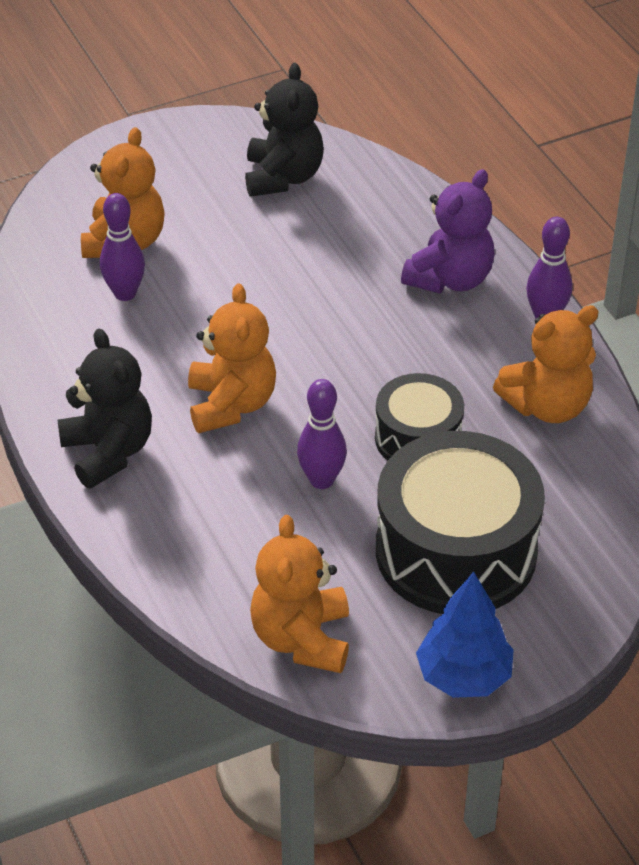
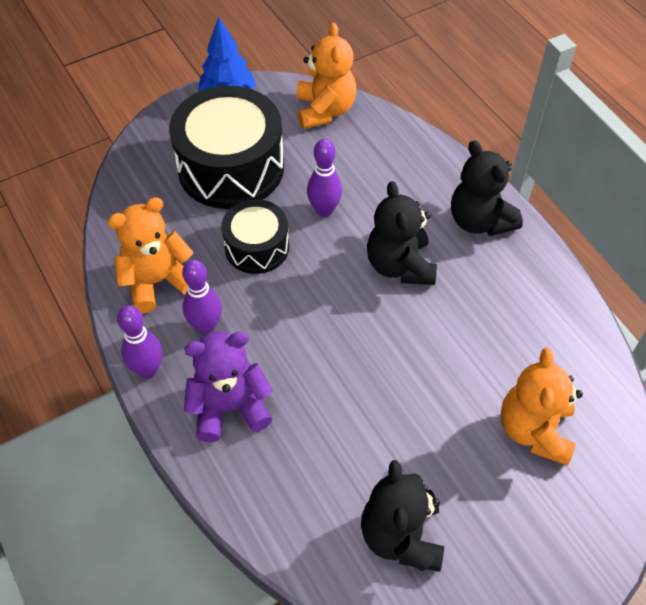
camera: 175 degrees right, 10 degrees up
purple bowling pin [100,193,145,301] -> purple bowling pin moved to [182,259,222,334]
orange teddy bear [188,283,276,433] -> black teddy bear [367,181,437,285]
purple teddy bear [401,169,495,293] -> purple teddy bear turned 45 degrees clockwise [184,331,273,442]

